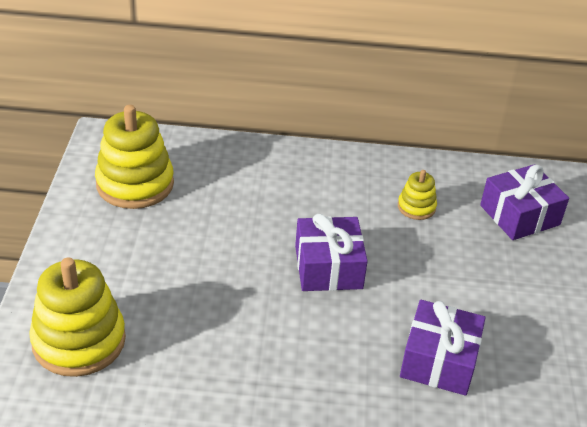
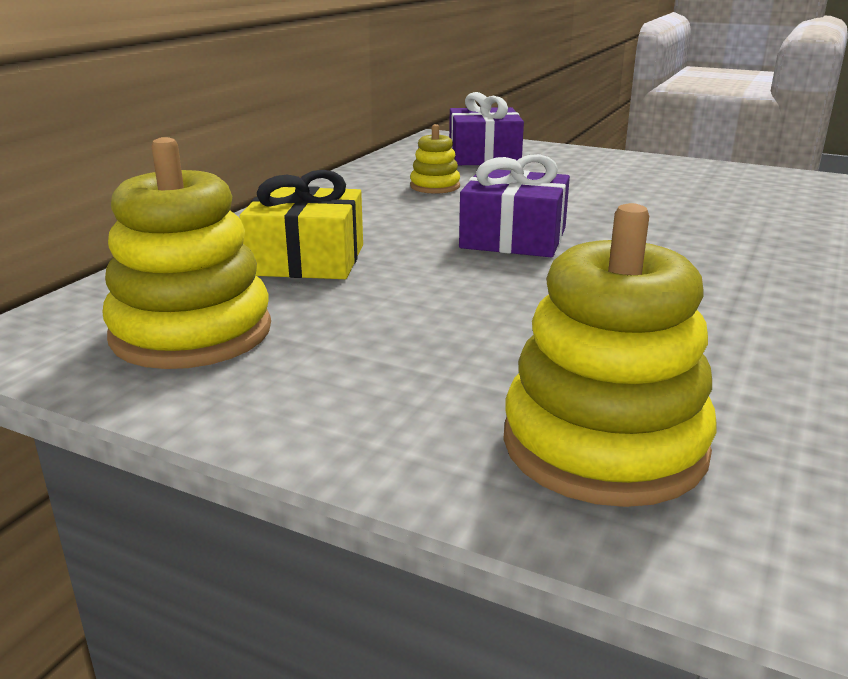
camera: 65 degrees left, 15 degrees down
purple gift [400,300,485,396] -> none
none -> yellow gift [240,170,363,279]

